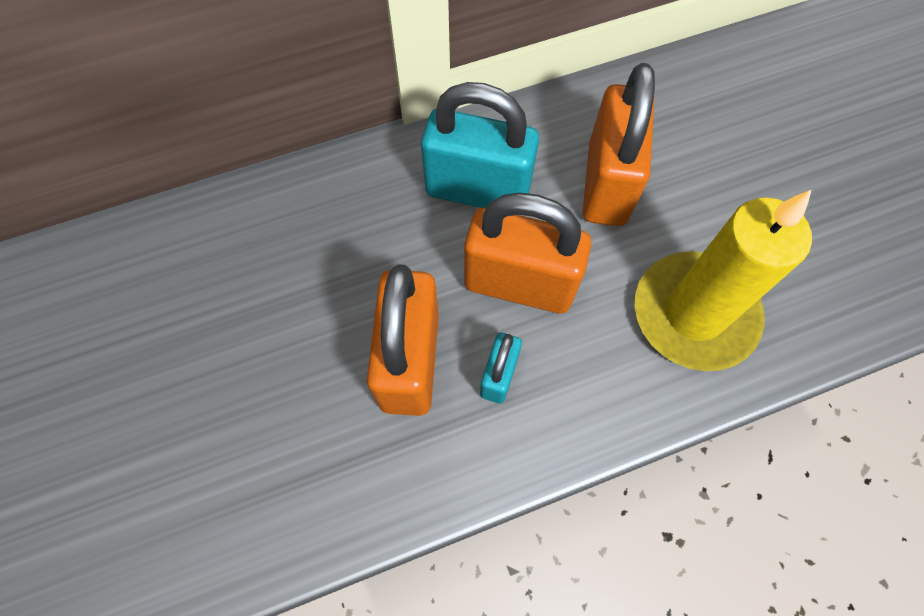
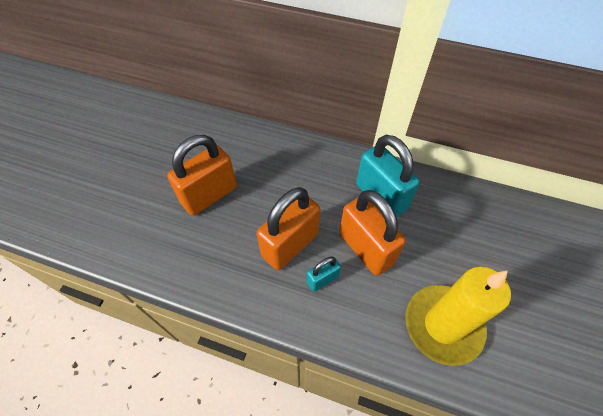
camera: 40 degrees right, 10 degrees down
orange padlock [583,63,655,226] -> orange padlock moved to [167,135,237,216]

